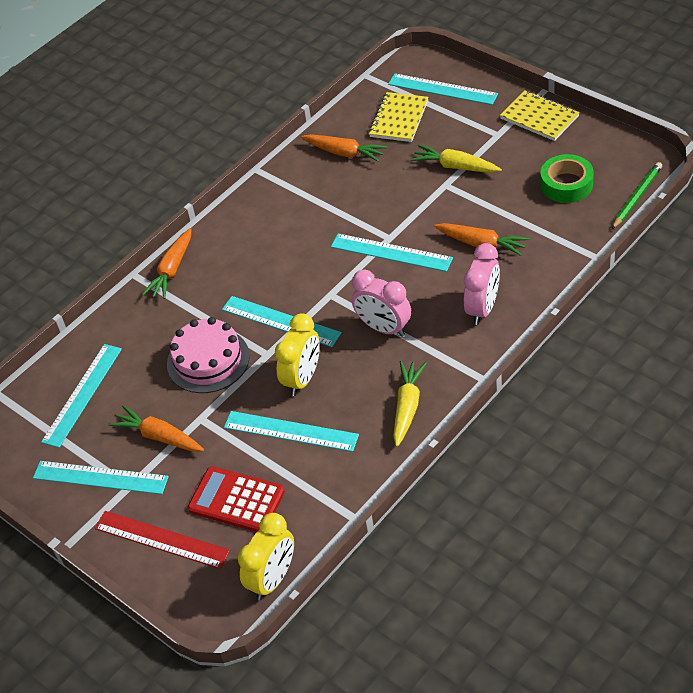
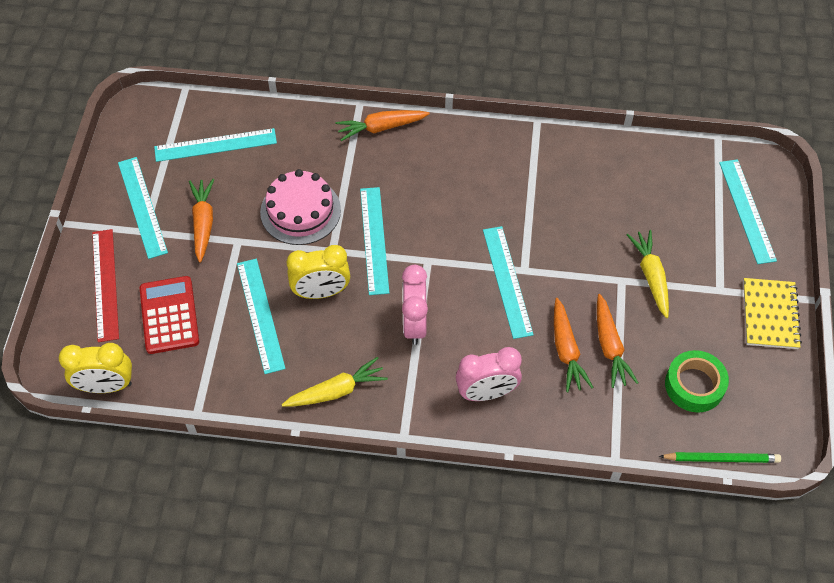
camera: 50 degrees right, 10 degrees up
orange carrot [301,134,387,162] -> orange carrot moved to [597,294,638,388]
yellow notebook [369,92,428,142] -> none

